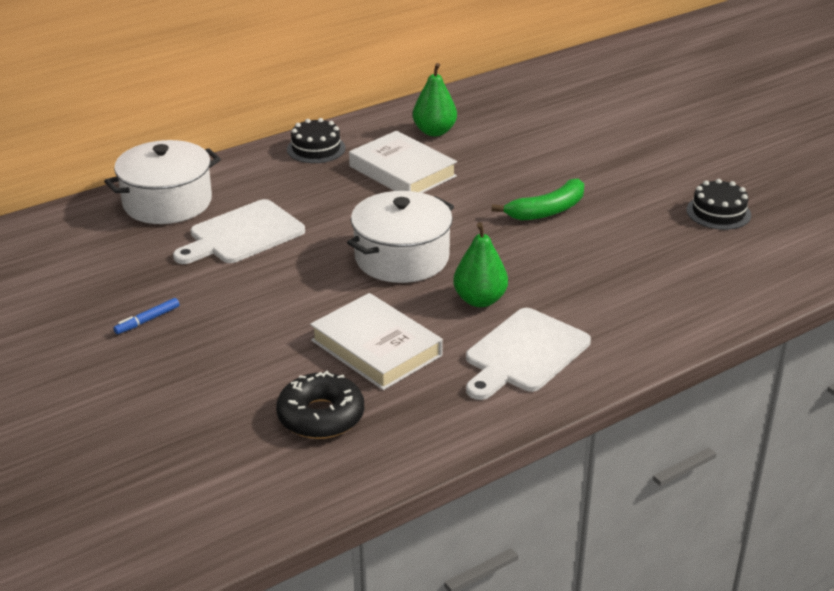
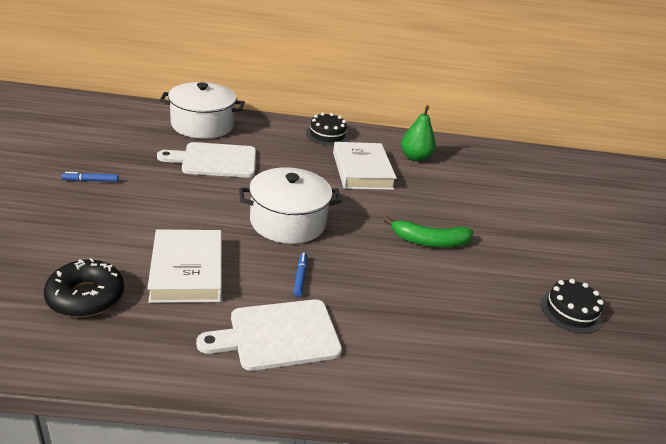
camera: 30 degrees right, 0 degrees up
green pear [453,222,508,307] -> blue marker [293,253,307,297]

